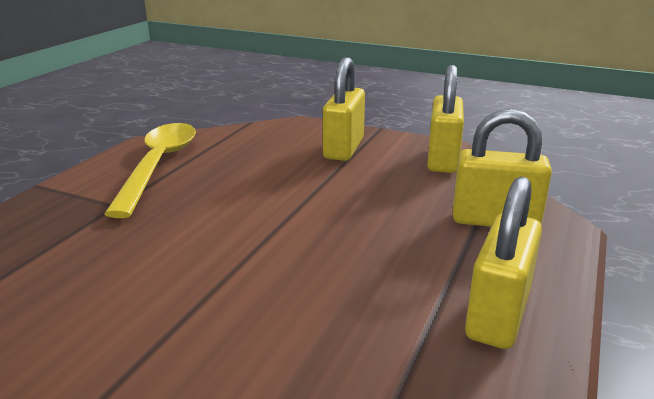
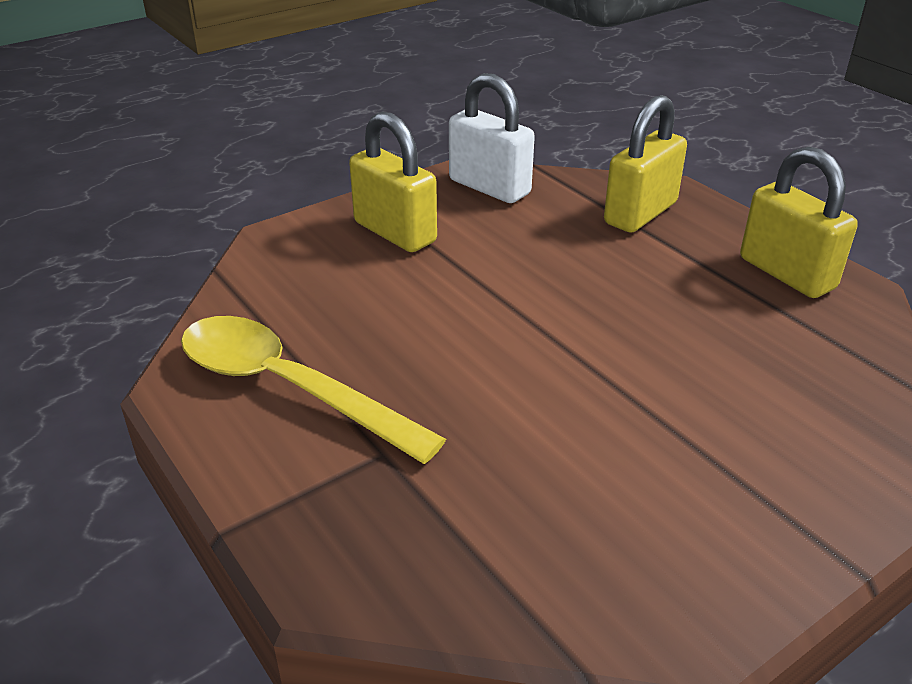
camera: 60 degrees left, 10 degrees up
yellow padlock [427,65,464,173] -> white padlock [449,73,535,203]

